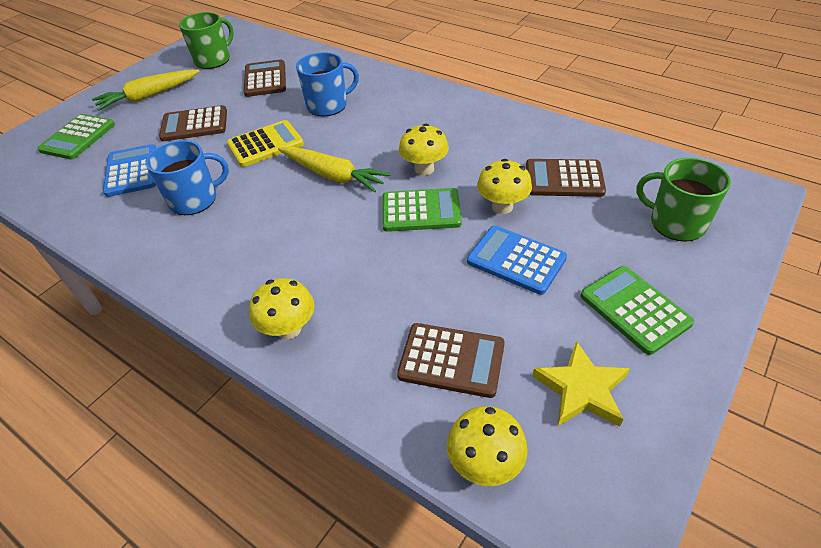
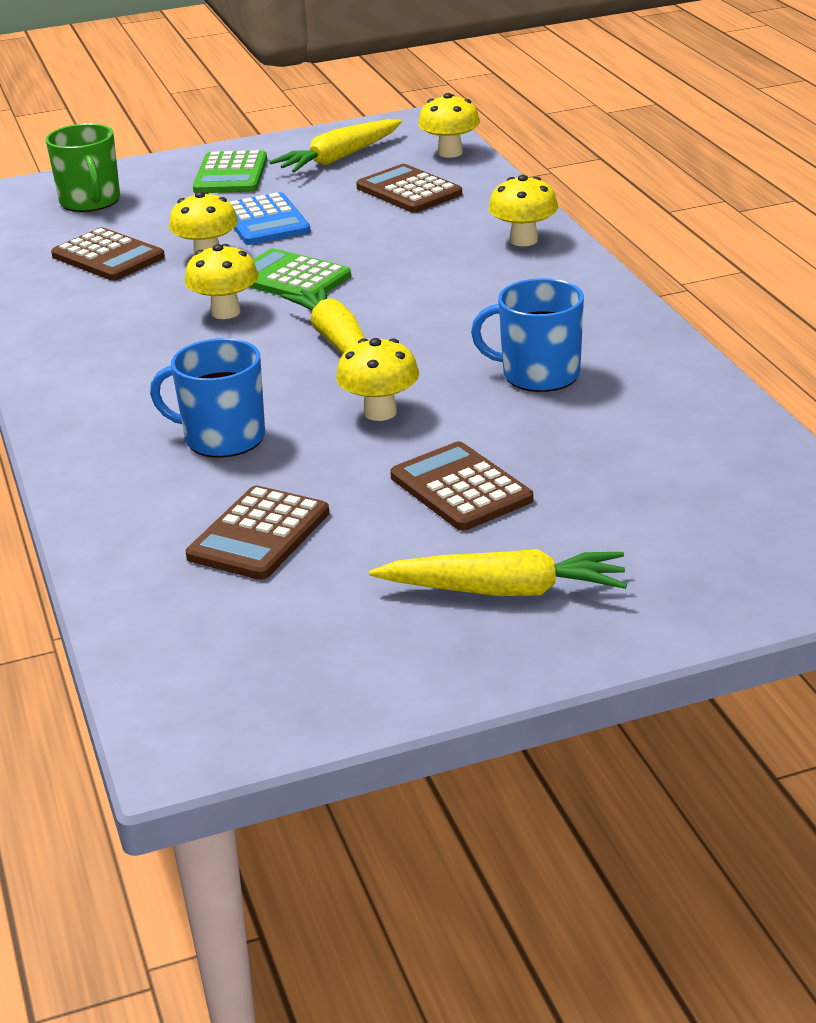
camera: 145 degrees left, 15 degrees down
green calculator [37,114,115,160] -> none
blue calculator [103,144,156,197] -> none
brown calculator [159,105,227,141] -> brown calculator turned 150 degrees counterclockwise [390,441,533,531]
green mug [179,12,234,69] -> none
yellow calculator [227,120,304,167] -> yellow mushroom [336,338,419,421]
yellow star [533,341,630,426] -> yellow carrot [269,119,402,173]

